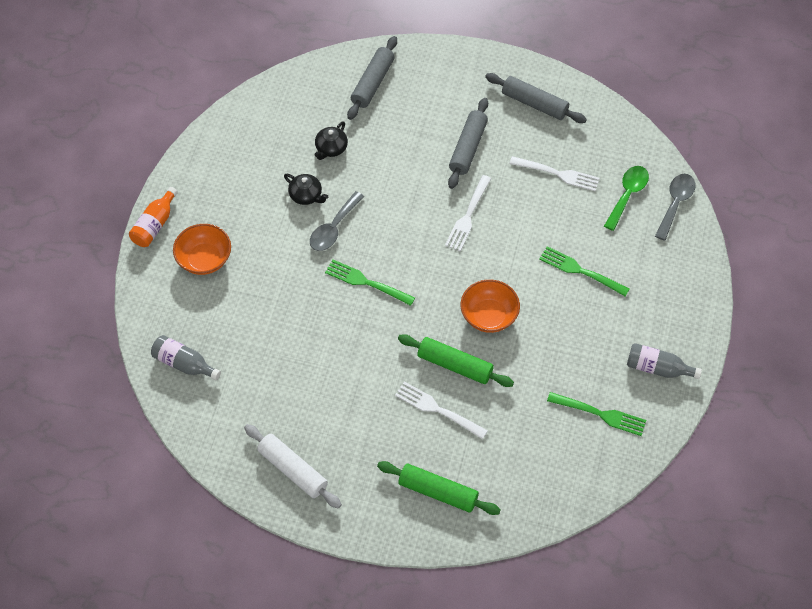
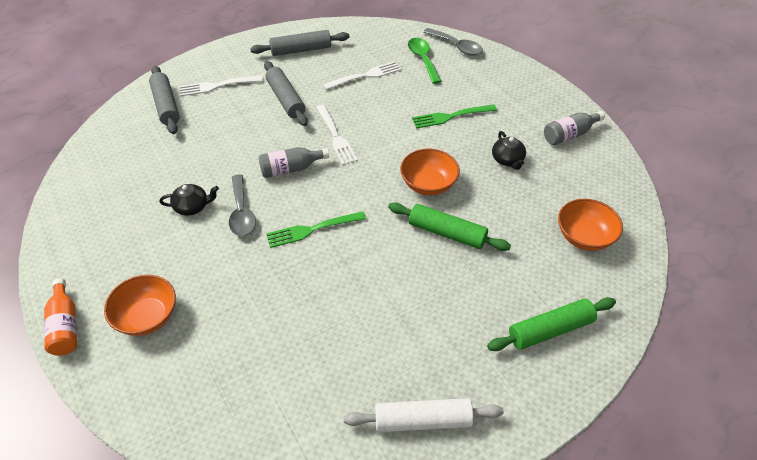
camera: 45 degrees left, 10 degrees down
grey bottle [151,335,221,380] -> grey bottle moved to [259,147,329,178]
black teapot [314,121,348,160] -> black teapot moved to [492,131,526,170]
white fork [395,382,488,439] -> white fork moved to [180,75,263,96]
green rolling pin [398,334,514,387] -> green rolling pin turned 45 degrees clockwise [388,202,511,251]
green fork [547,392,646,436] -> none
grey spoon [655,174,695,241] -> grey spoon turned 150 degrees clockwise [423,28,483,55]
none -> orange bowl [558,199,623,251]

